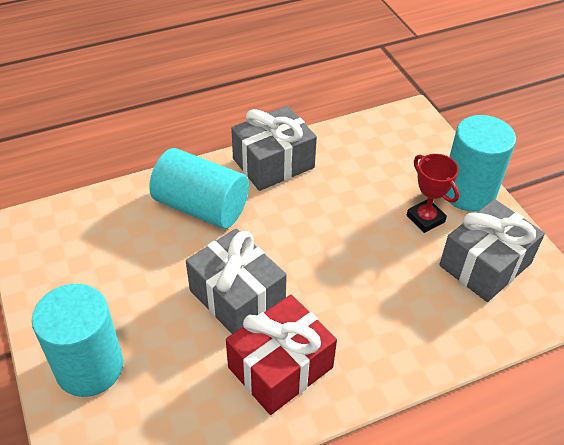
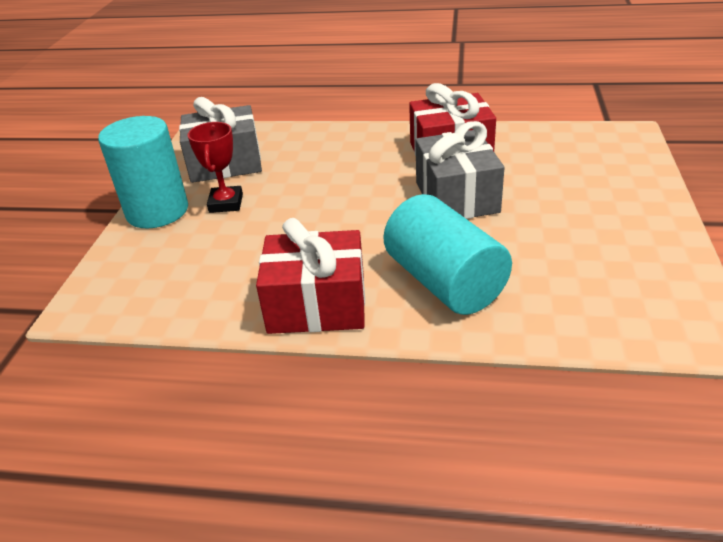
camera: 145 degrees left, 10 degrees down
turquoise cylinder [32,284,123,397] -> none
grey gift [231,106,317,191] -> red gift [256,218,365,334]

